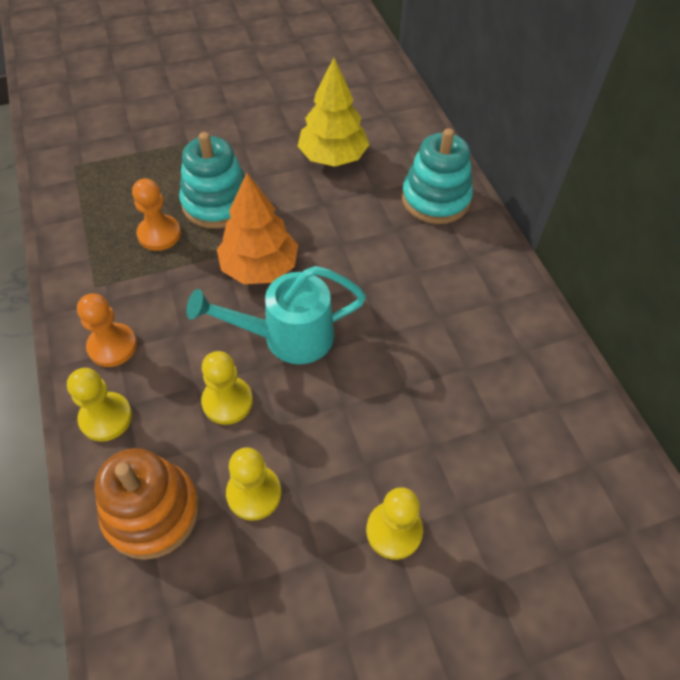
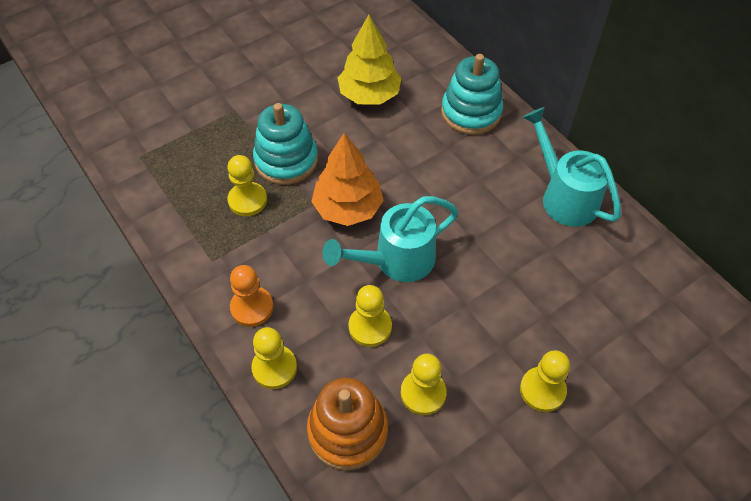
camera: 15 degrees left, 0 degrees up
orange pawn [132,178,181,251] -> yellow pawn [227,155,267,216]
none -> turquoise watering can [523,107,621,227]

